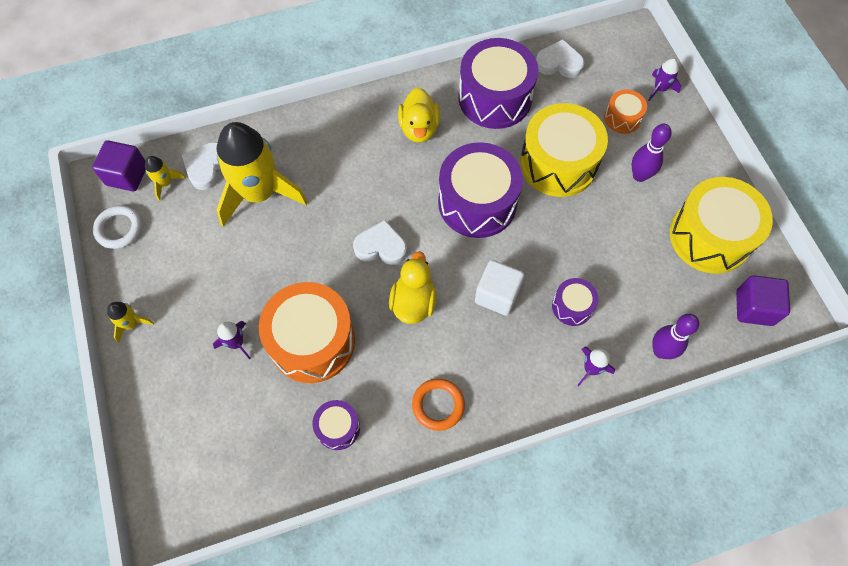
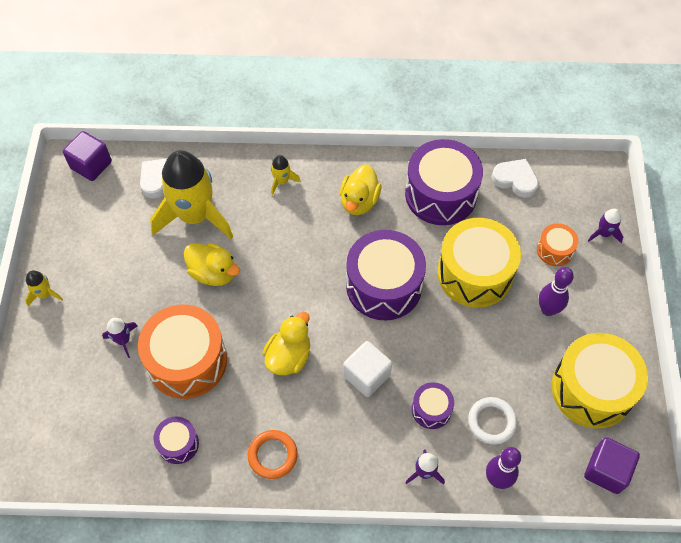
camera: 20 degrees right, 5 degrees down
white ring [93,205,142,249] -> white ring moved to [468,397,517,445]
yellow rocket [145,156,186,201] -> yellow rocket moved to [271,155,301,195]
white heart [353,220,407,265] -> none
none -> yellow duck [184,243,240,286]

